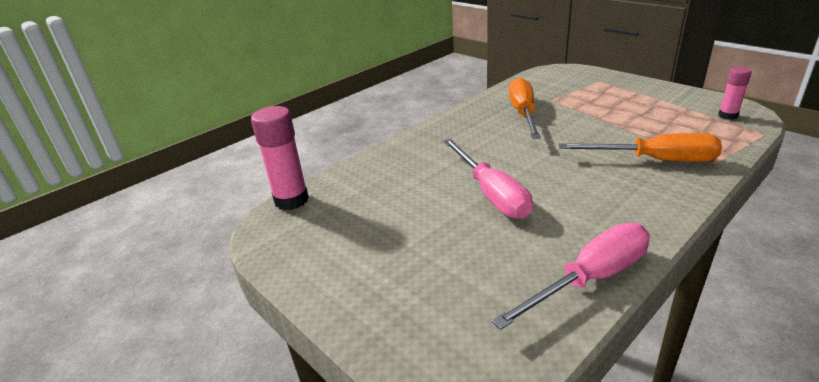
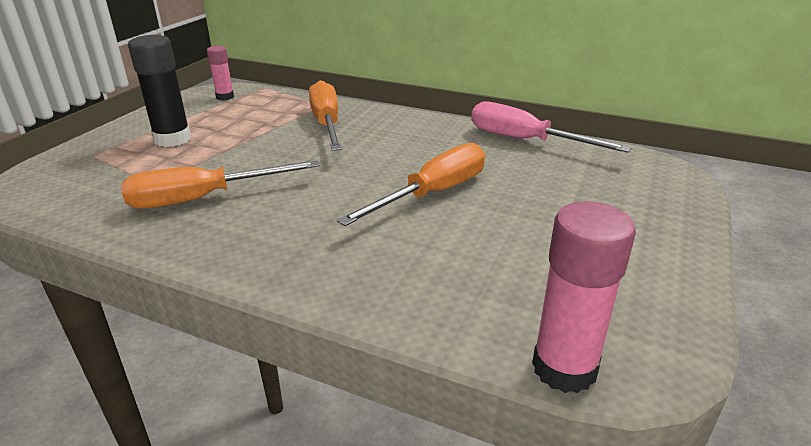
camera: 115 degrees left, 0 degrees up
pink screwdriver [443,139,532,219] -> orange screwdriver [337,143,485,226]
none -> black glue stick [128,35,191,147]

